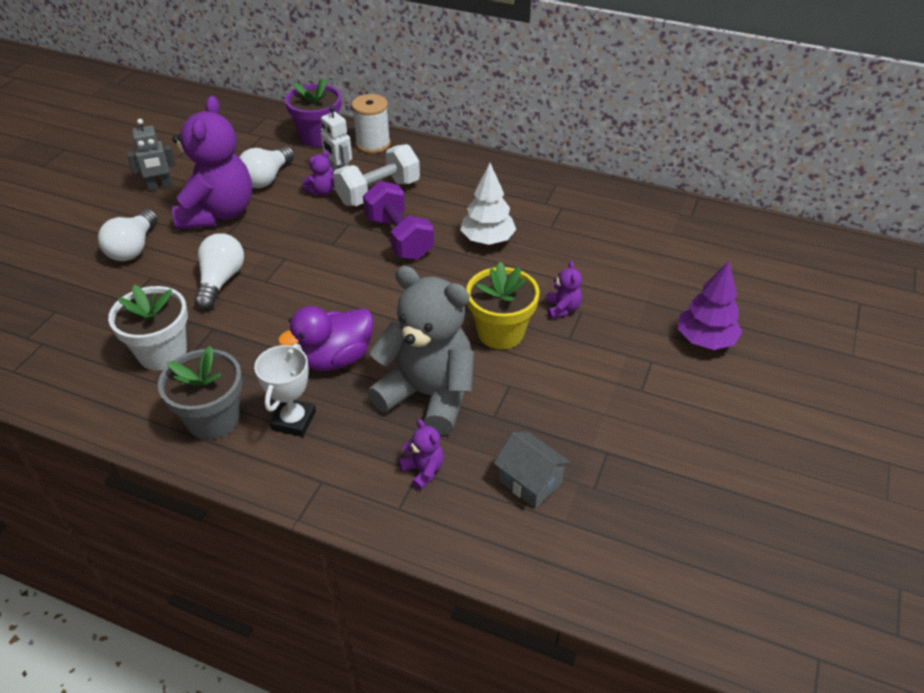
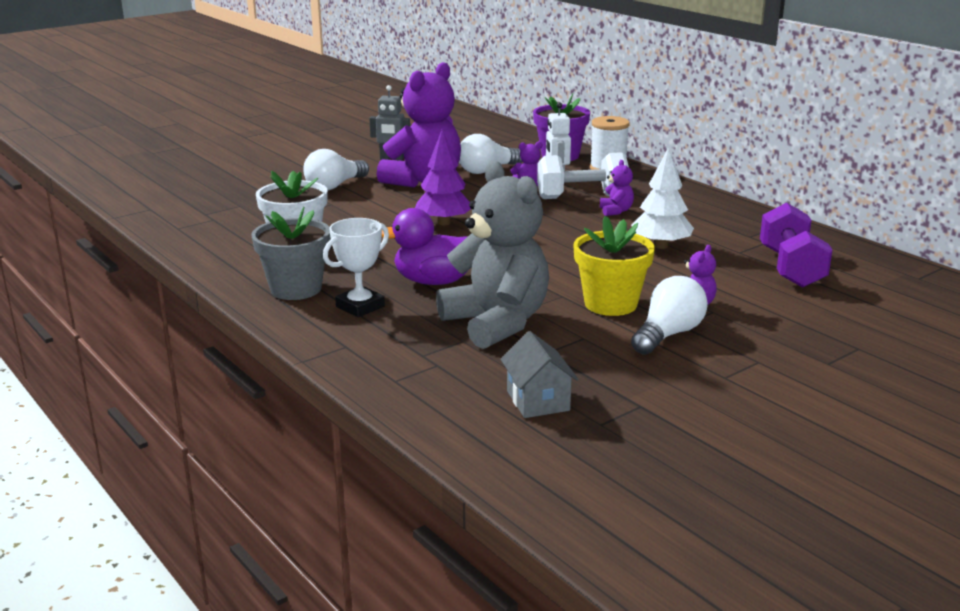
camera: 30 degrees right, 20 degrees down
white light bulb [195,233,244,310] -> white light bulb moved to [631,276,708,355]
purple dumbbell [363,181,434,260] -> purple dumbbell moved to [760,203,833,288]
purple teddy bear [399,419,444,490] -> purple teddy bear moved to [600,160,634,216]
purple tree [678,261,742,350] -> purple tree moved to [415,129,471,225]

